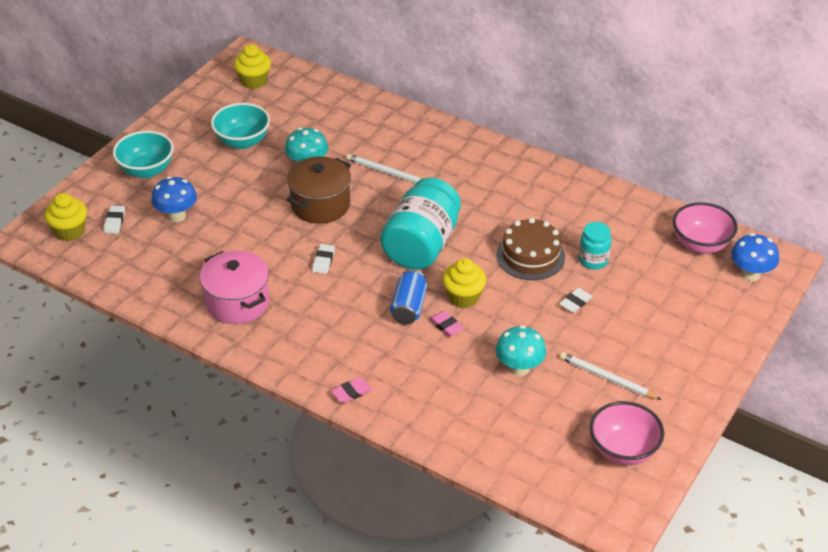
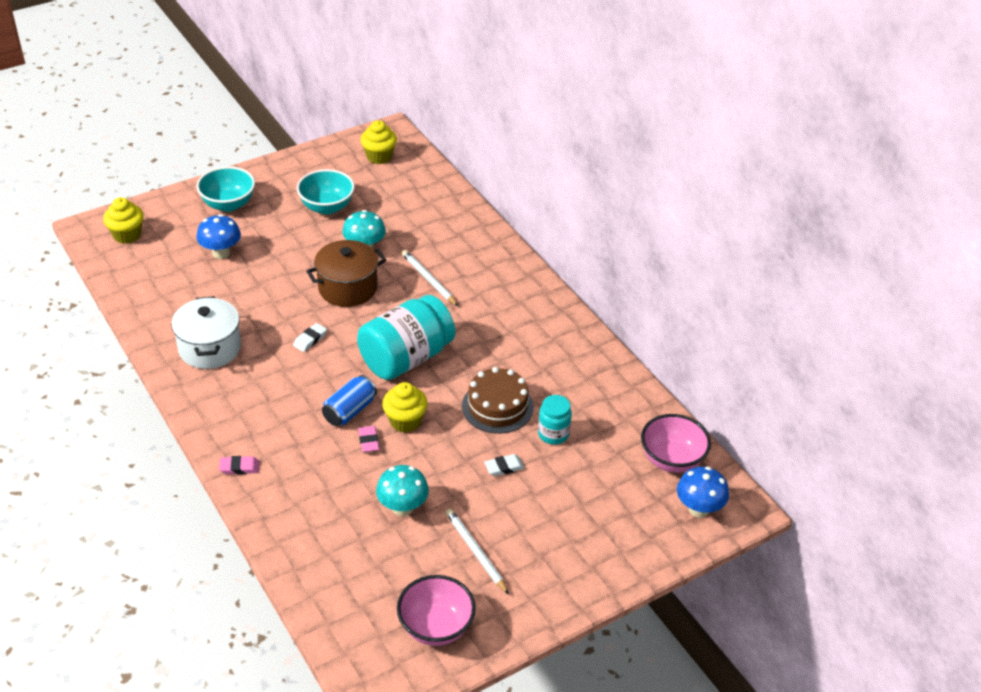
camera: 25 degrees right, 0 degrees up
white eraser [104,205,125,234] -> none
pink pot [200,251,270,324] -> white pot [171,296,241,369]

